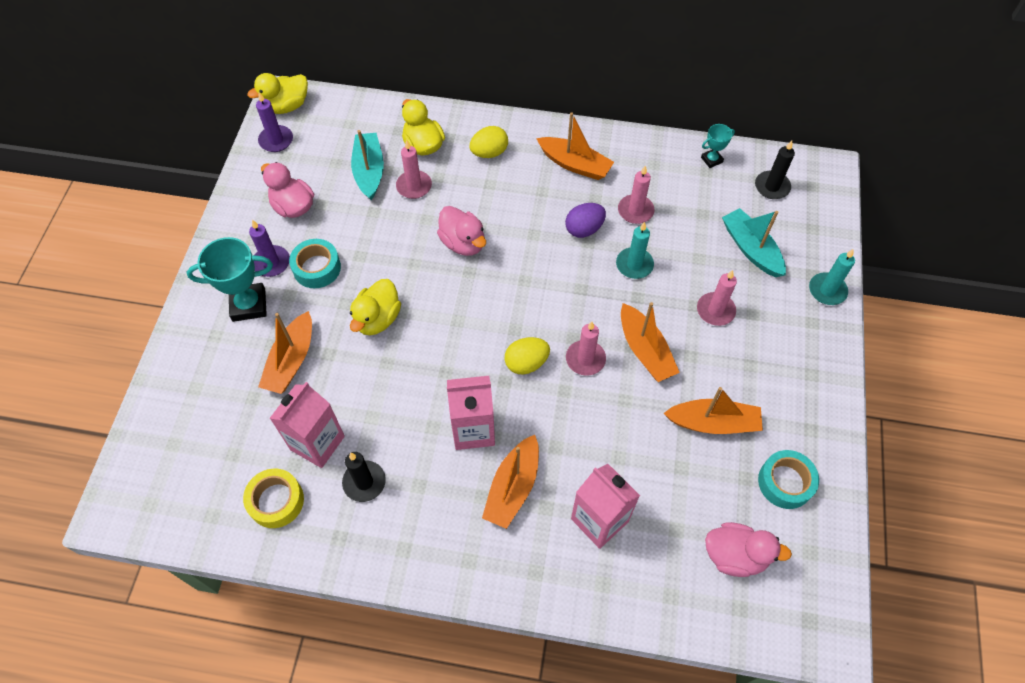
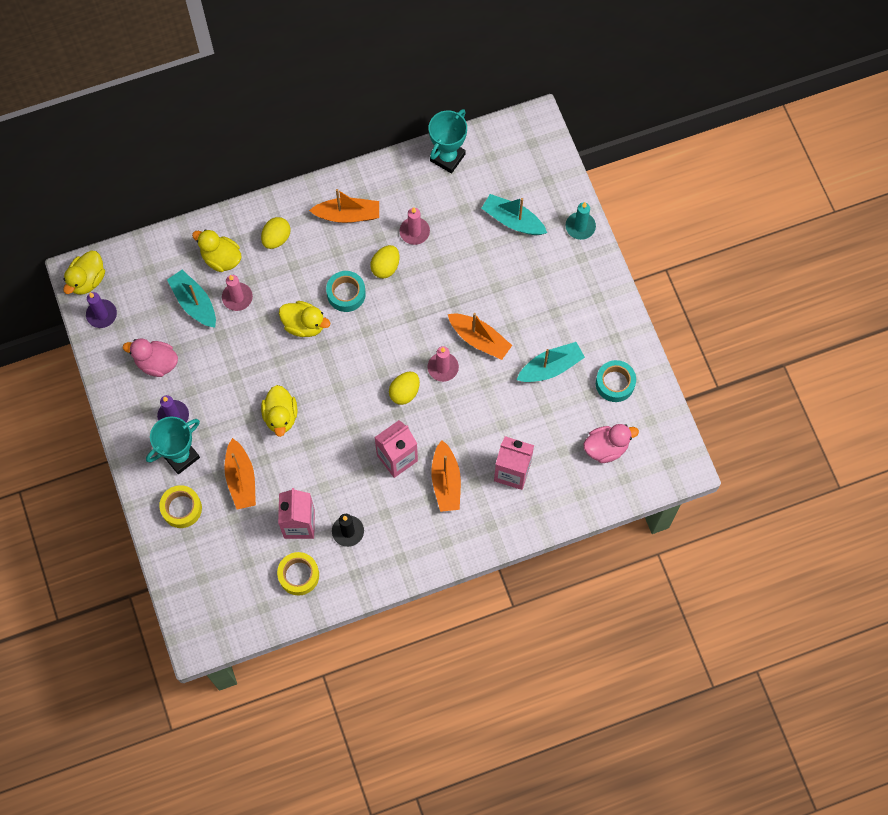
camera: 30 degrees left, 10 degrees up
turquoise tape [289,239,341,288] -> turquoise tape moved to [326,271,366,312]
pink duck [437,206,486,256] -> yellow duck [279,301,330,337]
purple egg [565,203,606,238] -> yellow egg [370,245,399,278]
turquoise candle [616,222,654,279] -> none
orange boat [663,387,763,434] -> turquoise boat [517,342,585,382]
pink candle [697,270,737,326] -> none
turquoise trophy [701,124,735,168] -> turquoise trophy [429,109,467,174], size x1.90
black candle [755,141,795,199] -> none
none -> yellow tape [159,485,202,528]

